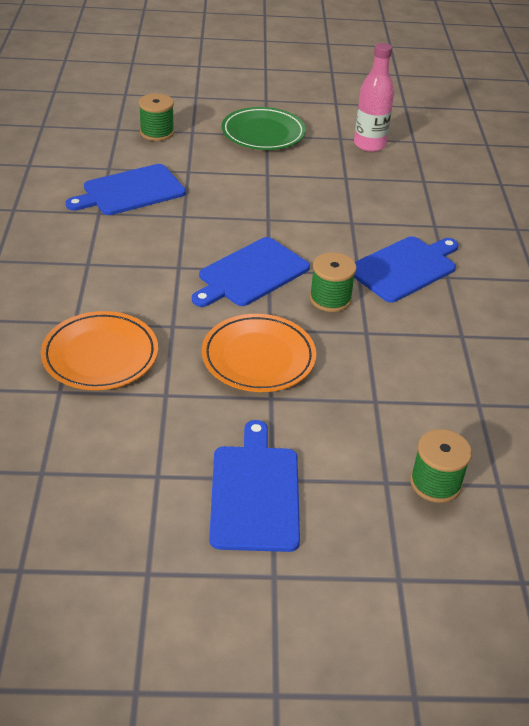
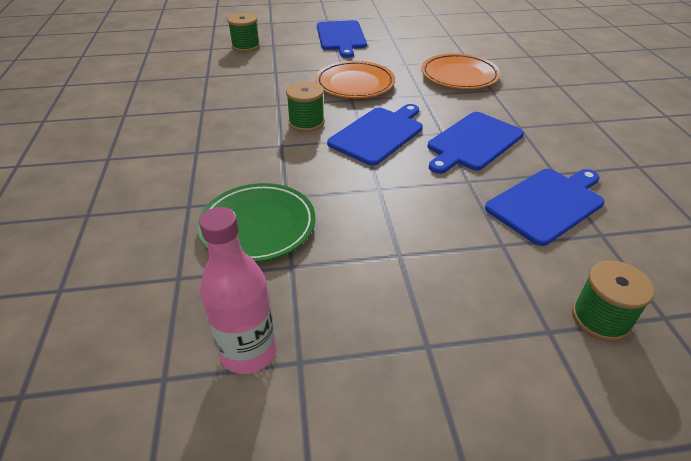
camera: 175 degrees right, 0 degrees up
green plate [221,107,306,150] -> green plate moved to [197,183,316,262]
blue cutting board [354,236,459,302] -> blue cutting board moved to [428,112,524,174]

